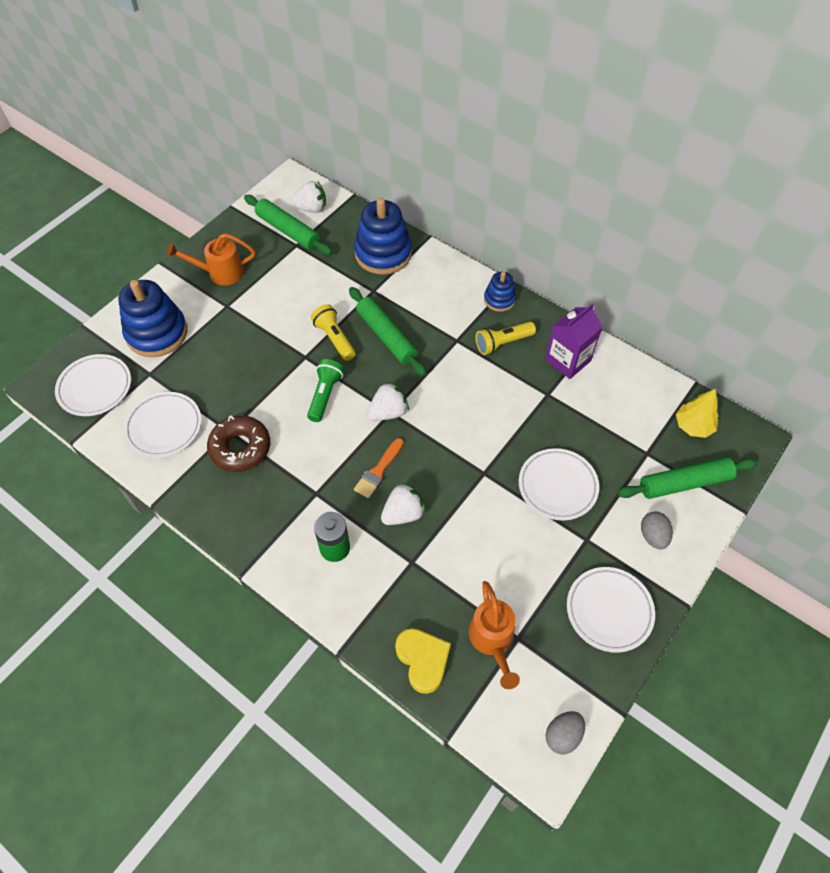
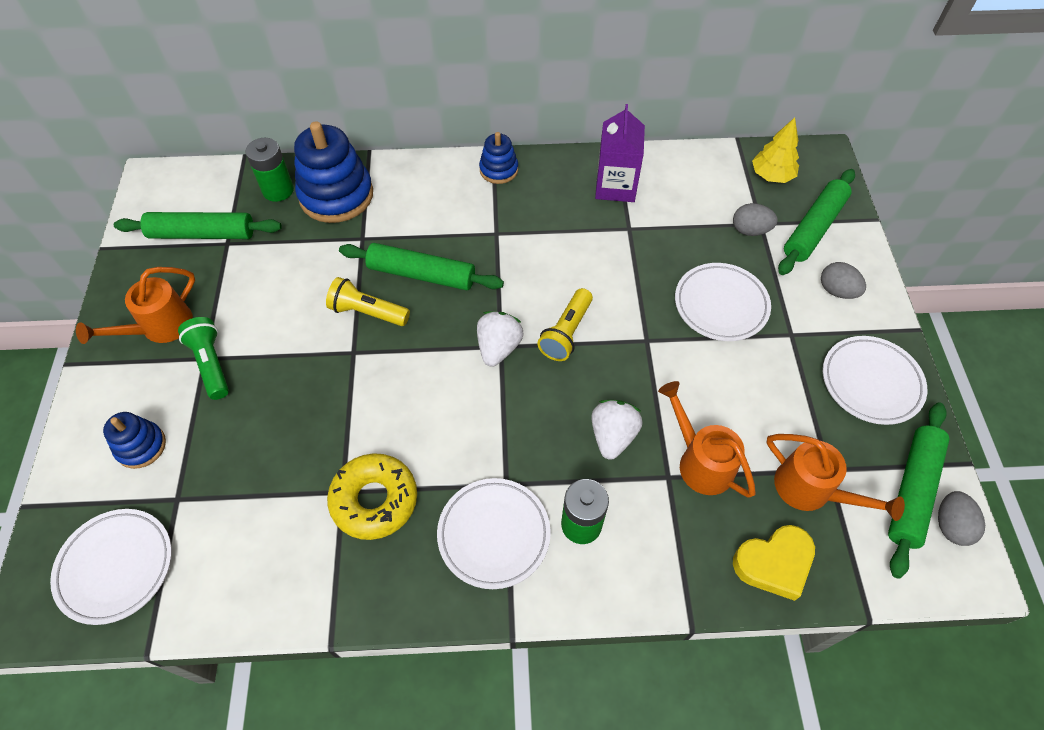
camera: 40 degrees left, 0 degrees up
blue stacking toy [118,280,187,357] -> blue stacking toy [103,412,166,469], size x0.54
white plate [123,392,202,458] -> white plate moved to [437,478,551,589]
brown donut [207,415,270,472] -> yellow donut [327,453,417,540]
white strawberry [290,181,326,213] -> none
green flashlight [307,359,344,422] -> green flashlight moved to [178,317,229,400]
orange brush [354,438,404,499] -> none
yellow heart [395,628,451,694] -> yellow heart turned 135 degrees clockwise [733,525,815,601]
yellow flashlight [475,322,536,355] -> yellow flashlight moved to [537,288,593,361]
none -> green battery [246,138,294,202]
none -> orange watering can [658,381,756,498]
none -> grey egg [733,203,778,236]
none -> green rolling pin [888,403,950,579]

